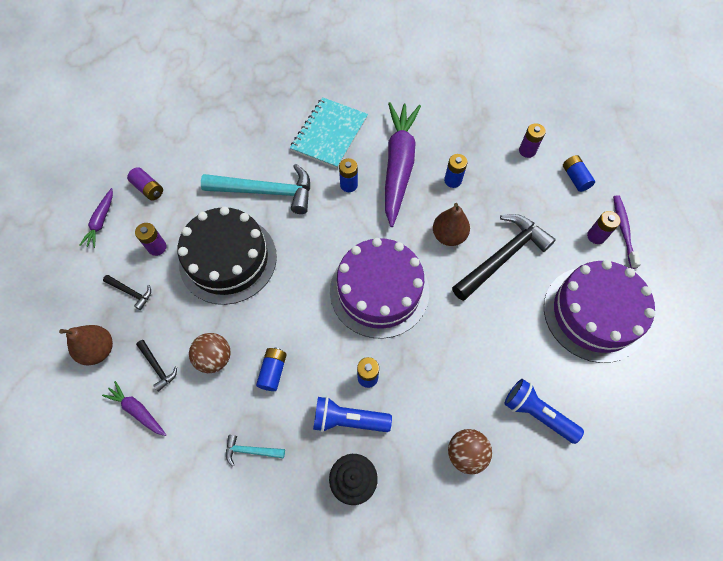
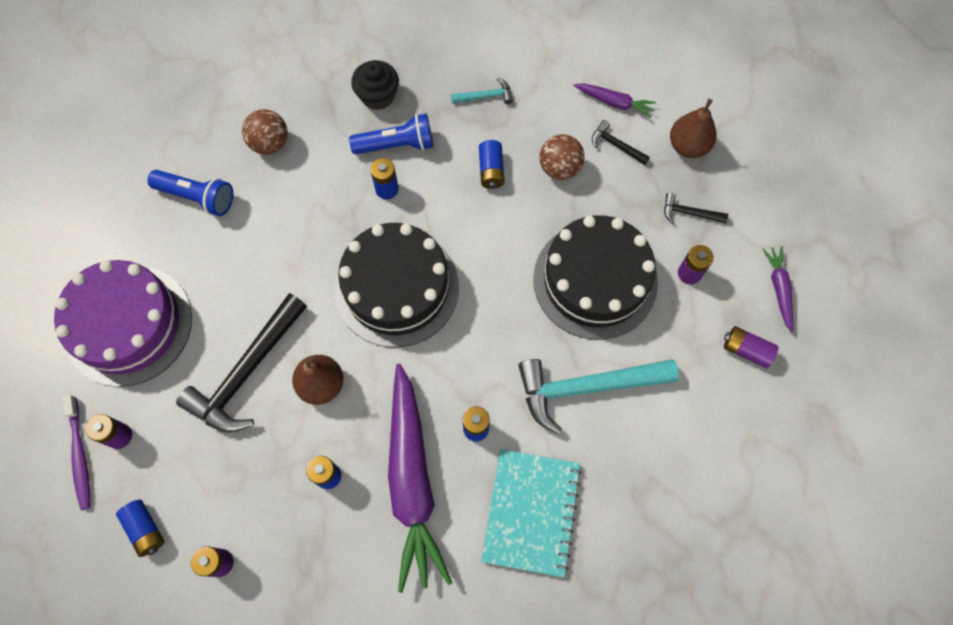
camera: 165 degrees right, 5 degrees up
purple cake [330,238,429,339] -> black cake [334,223,459,347]

